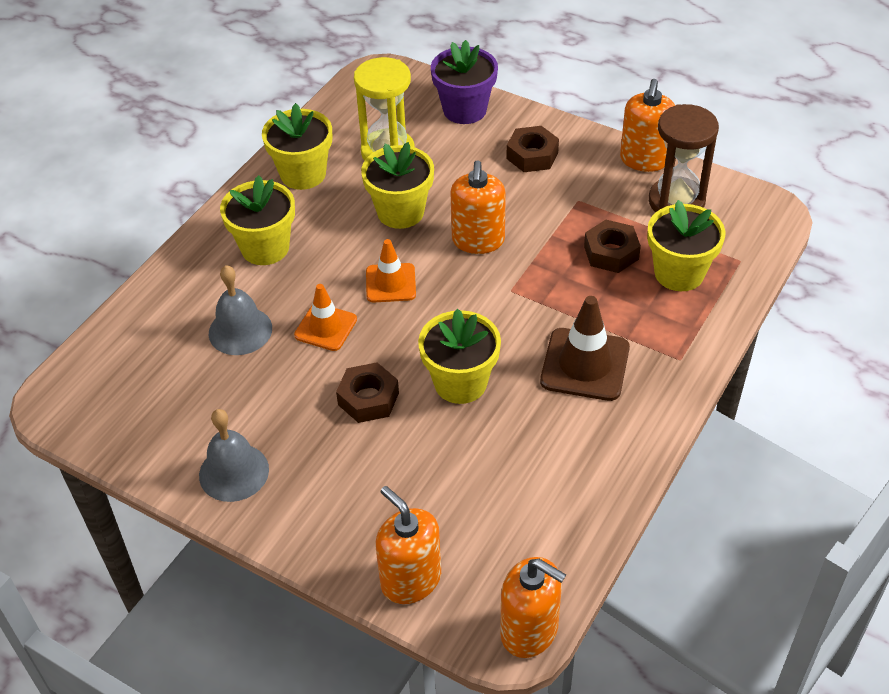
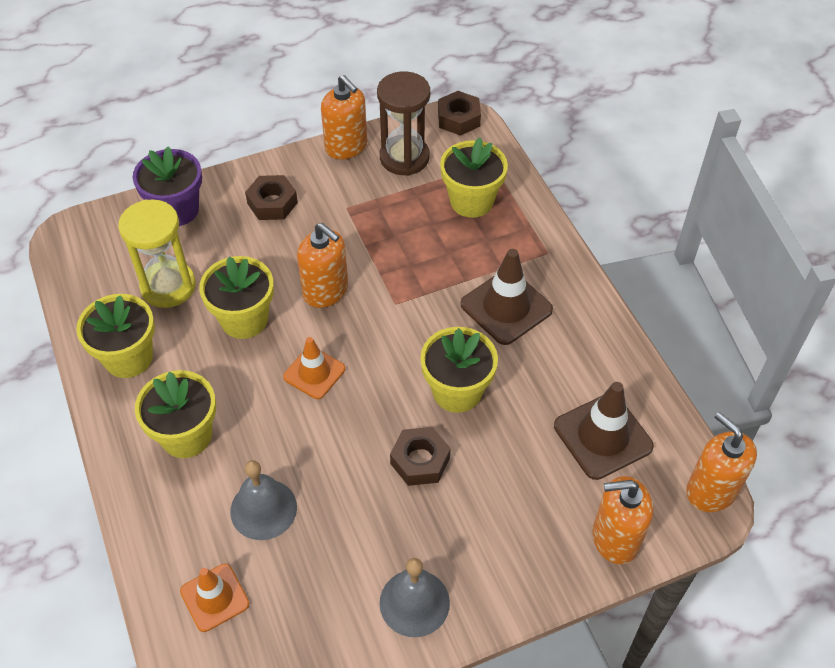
camera: 55 degrees left, 5 degrees up
orange traffic cone [294,284,357,351] -> orange traffic cone moved to [180,564,249,632]
orange soap dispenser [500,557,566,658] -> orange soap dispenser turned 105 degrees counterclockwise [686,412,757,512]
brown nut [584,220,641,273] -> brown nut moved to [438,91,481,136]
none -> brown traffic cone [554,382,654,480]

